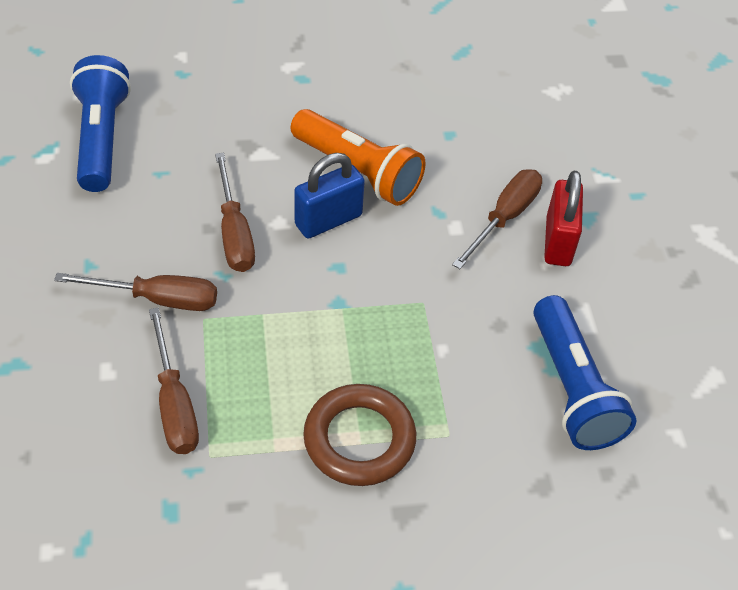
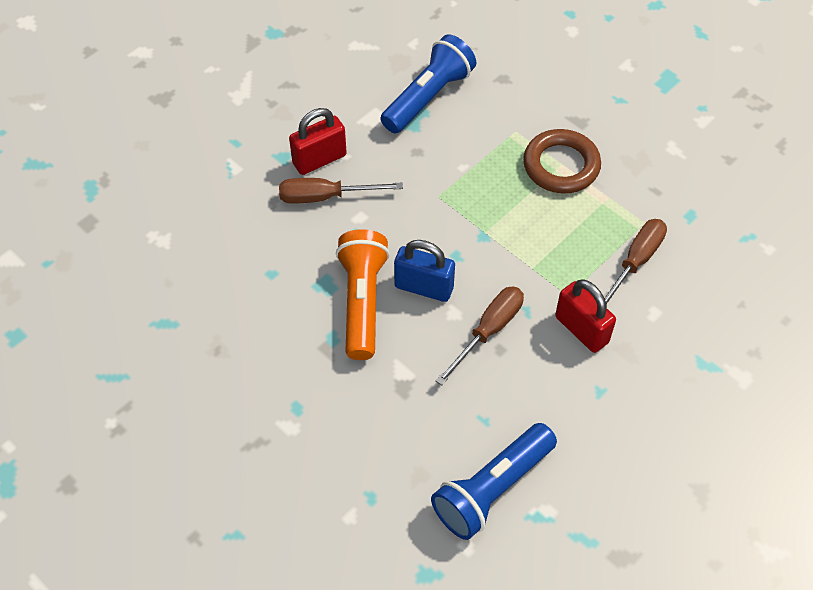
camera: 125 degrees left, 5 degrees up
brown screwdriver [54,273,217,311] -> red padlock [555,279,616,353]

